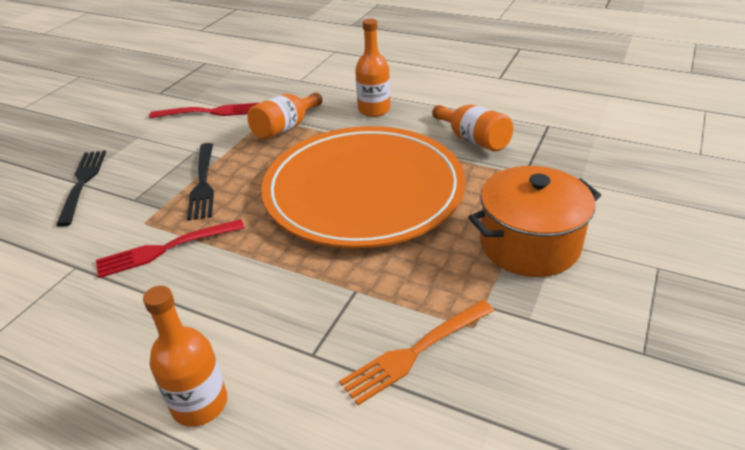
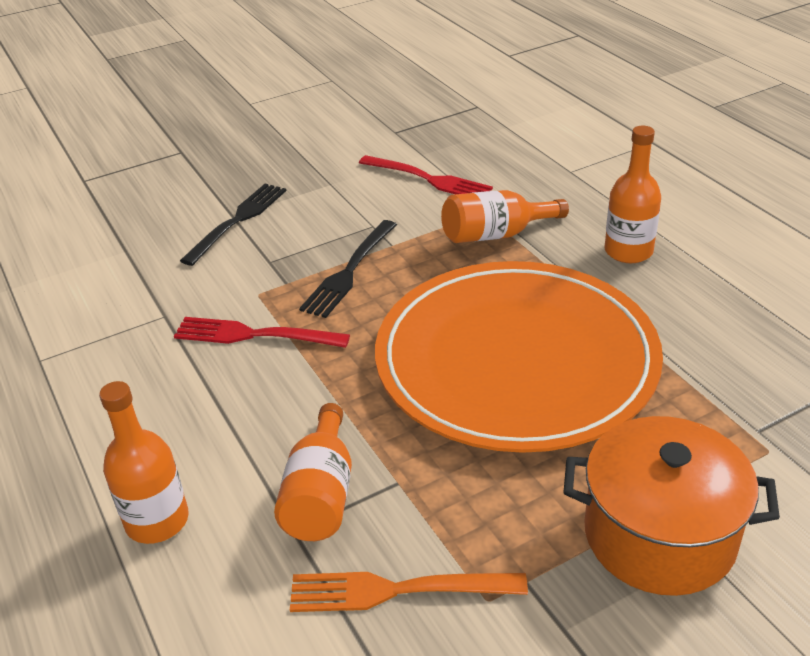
camera: 35 degrees right, 0 degrees up
orange bottle [432,104,513,152] -> orange bottle moved to [274,403,352,541]

